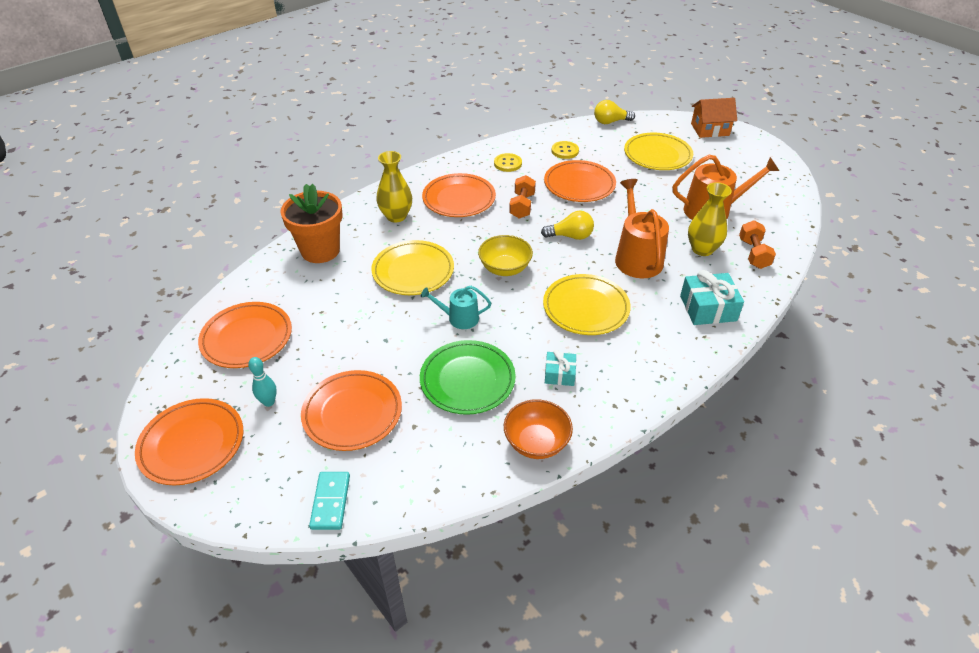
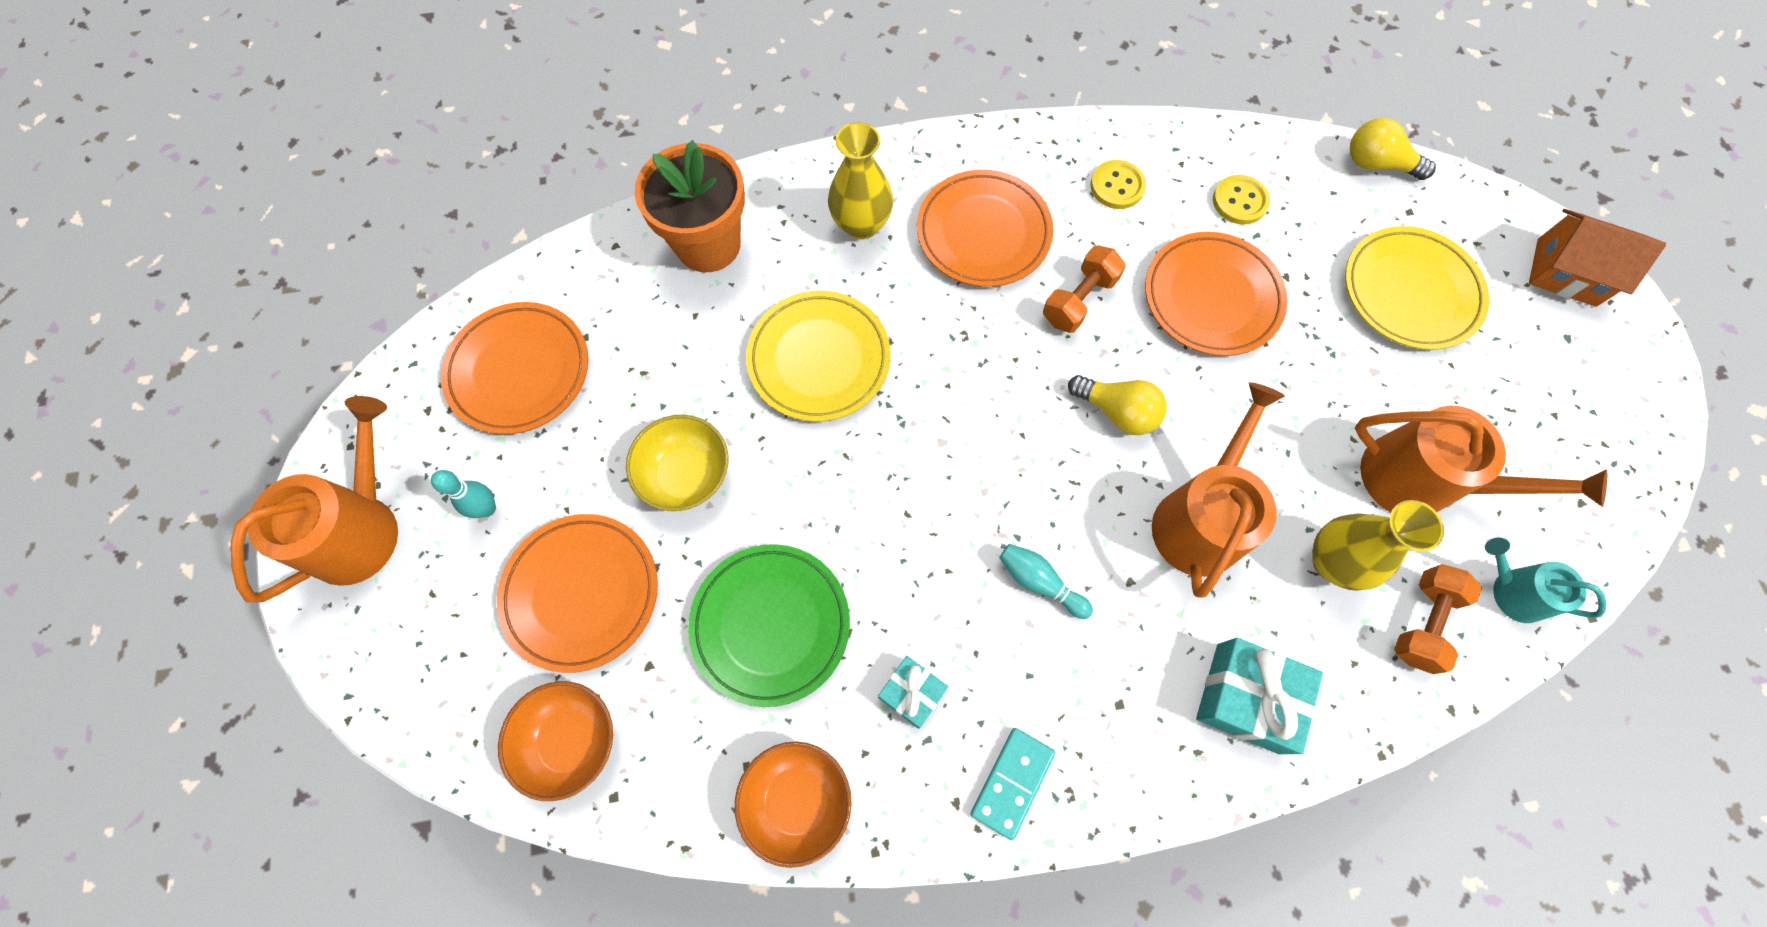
camera: 30 degrees right, 25 degrees up
orange plate [135,398,243,485] -> orange watering can [231,396,398,602]
turquoise domino [309,472,350,530] -> turquoise domino moved to [971,728,1055,840]
turquoise watering can [421,286,491,329] -> turquoise watering can moved to [1485,538,1606,623]
yellow bowl [478,235,533,276] -> yellow bowl moved to [626,415,729,511]
yellow plate [543,274,631,335] -> turquoise bowling pin [999,544,1093,619]
none -> orange bowl [498,681,613,801]

